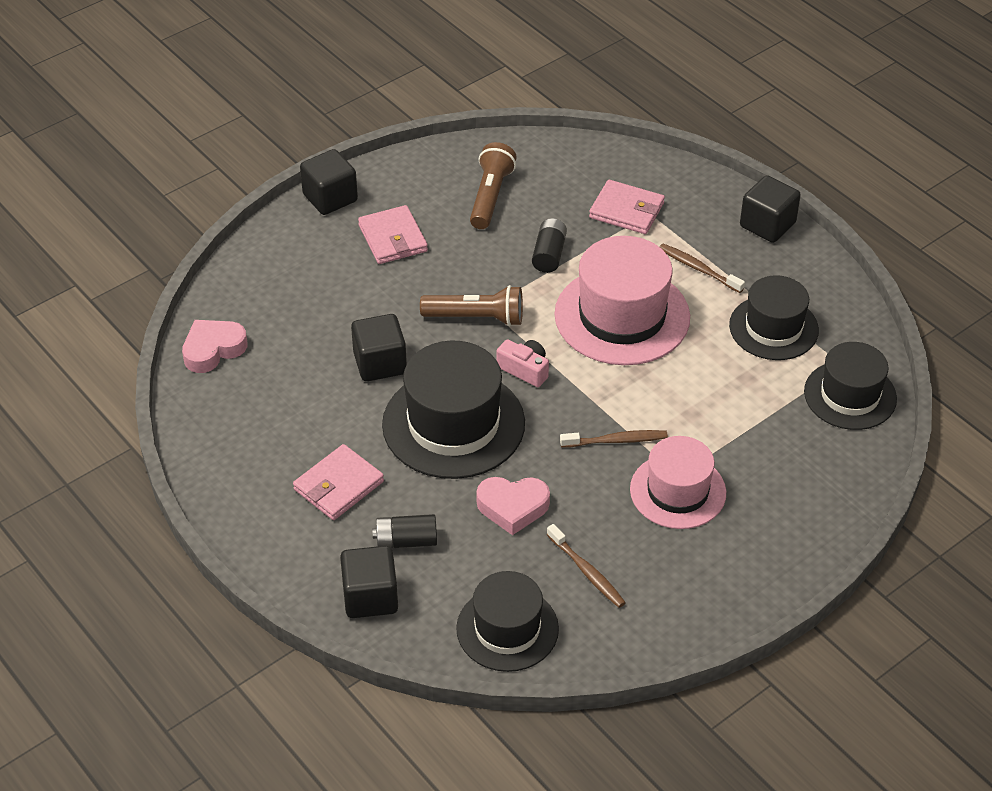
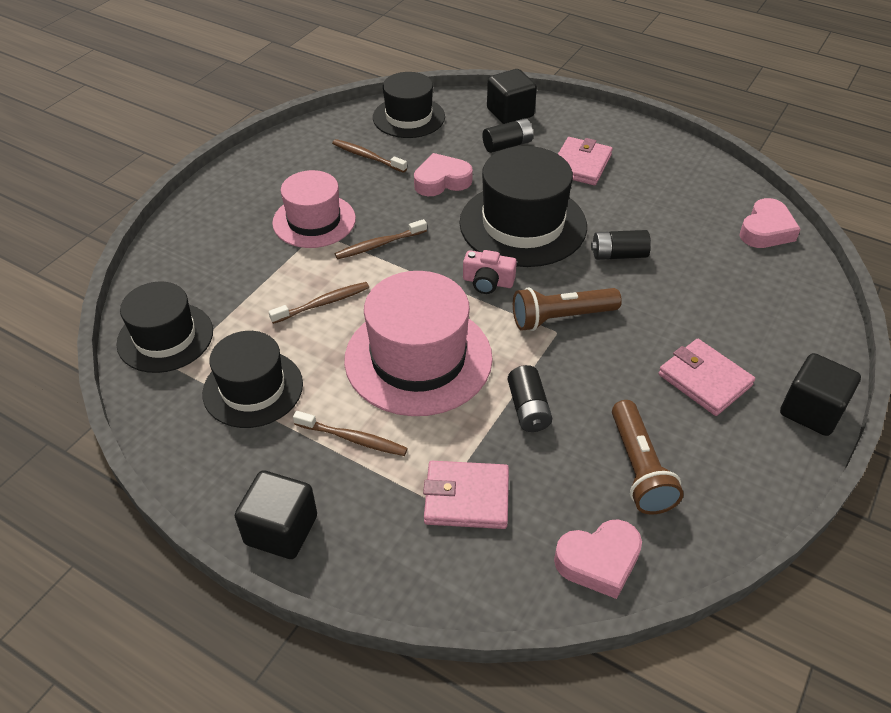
camera: 160 degrees right, 0 degrees up
black cube [351,314,407,381] -> black battery [591,230,651,260]
none -> brown toothbrush [268,282,369,324]
none -> pink heart [554,520,642,599]

